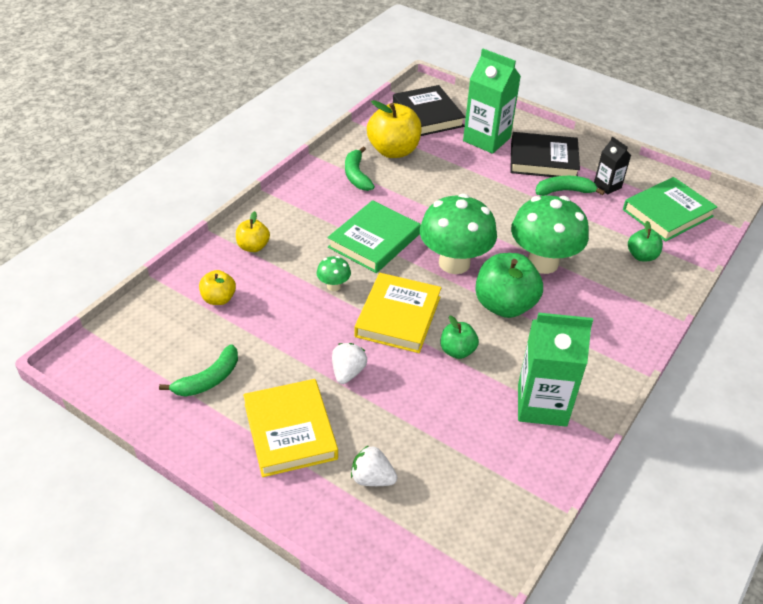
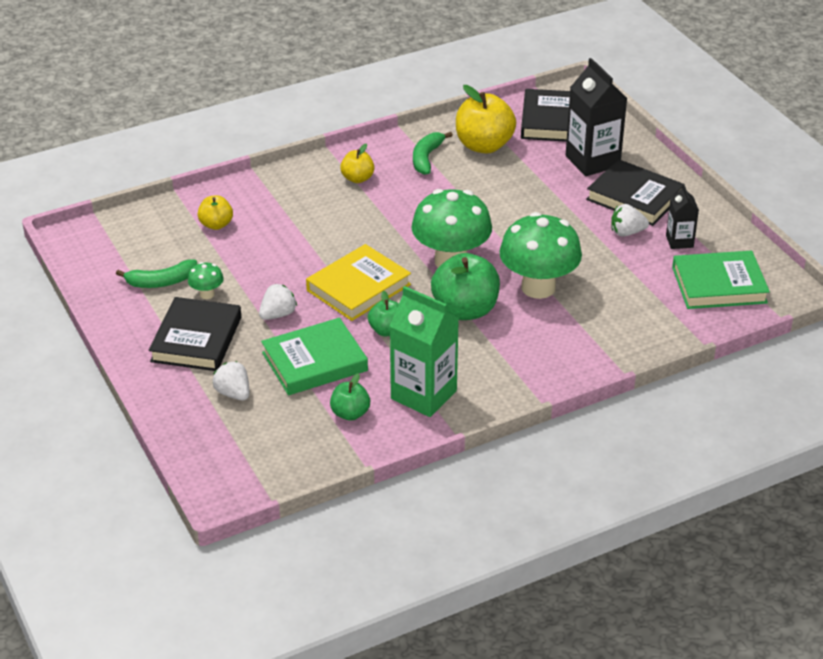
camera: 30 degrees right, 5 degrees down
yellow apple [236,211,270,252] -> yellow apple moved to [340,144,375,183]
yellow book [243,379,338,477] -> black book [149,297,241,371]
green mushroom [317,256,351,291] -> green mushroom moved to [188,262,224,299]
green book [328,200,421,273] -> green book moved to [261,318,368,395]
green carton [463,49,521,154] -> black carton [566,58,627,176]
green banana [536,176,605,196] -> white strawberry [611,204,649,237]
green apple [628,221,663,261] -> green apple moved to [330,373,370,421]

